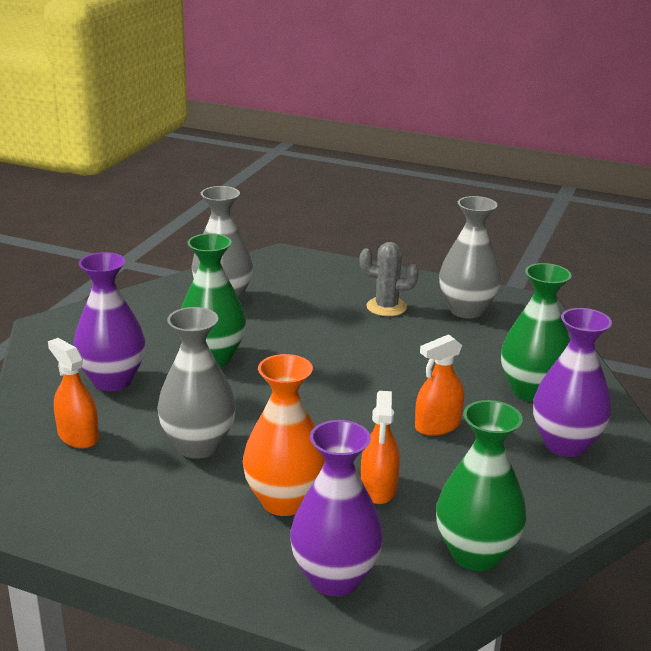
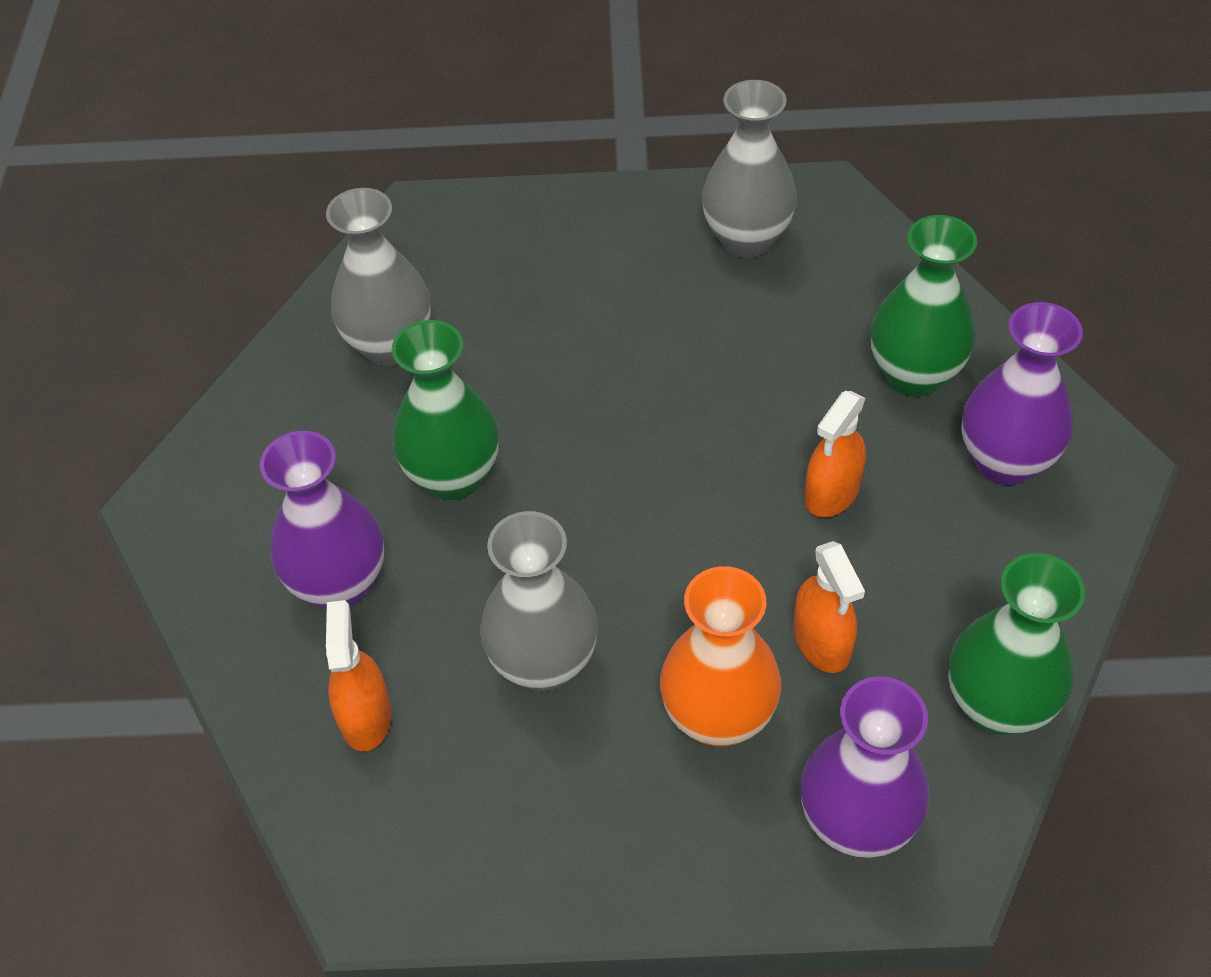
camera: 20 degrees left, 25 degrees up
orange spray bottle [48,338,99,449] -> orange spray bottle turned 60 degrees clockwise [326,600,391,751]
grey cactus [360,242,419,316] -> none

